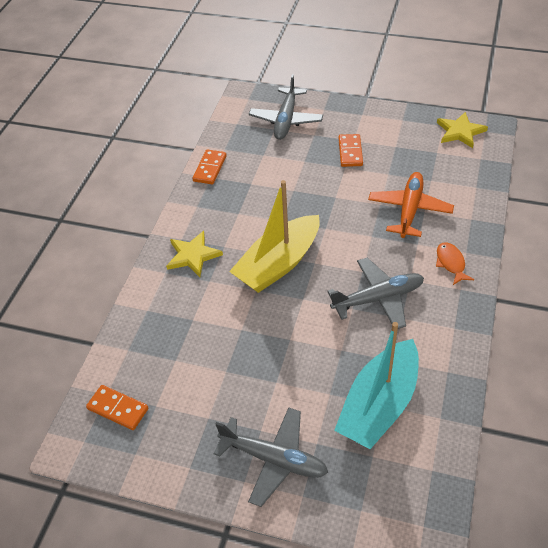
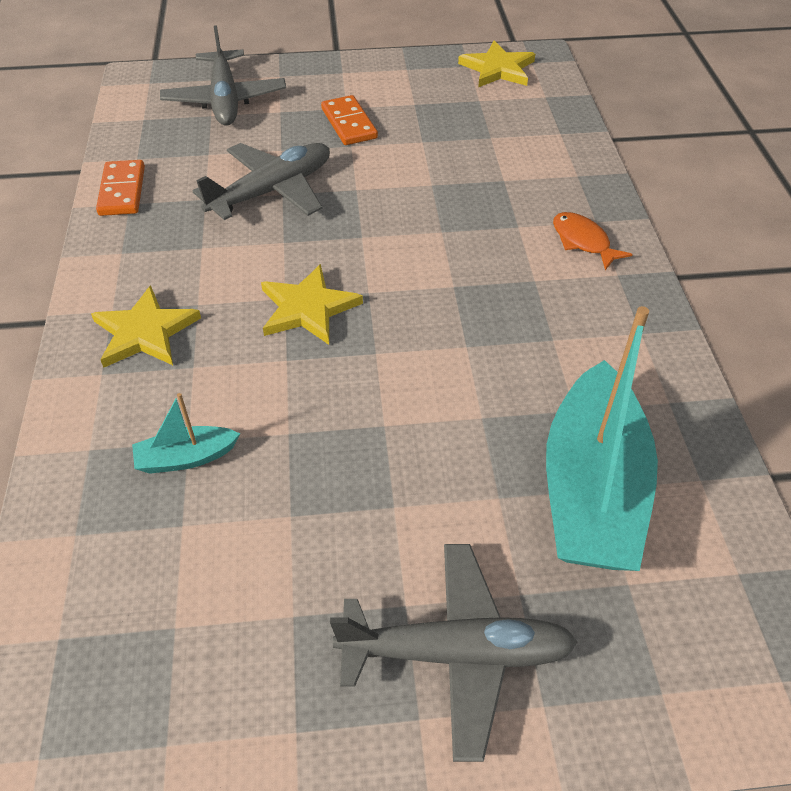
camera: 25 degrees left, 0 degrees up
orange domino [86,385,149,430] -> none
yellow boat [229,180,320,293] -> yellow star [261,264,363,345]
grey plane [327,258,424,329] -> grey plane moved to [193,143,330,220]
orange plane [368,172,454,238] -> none
none -> turquoise boat [132,393,240,474]

